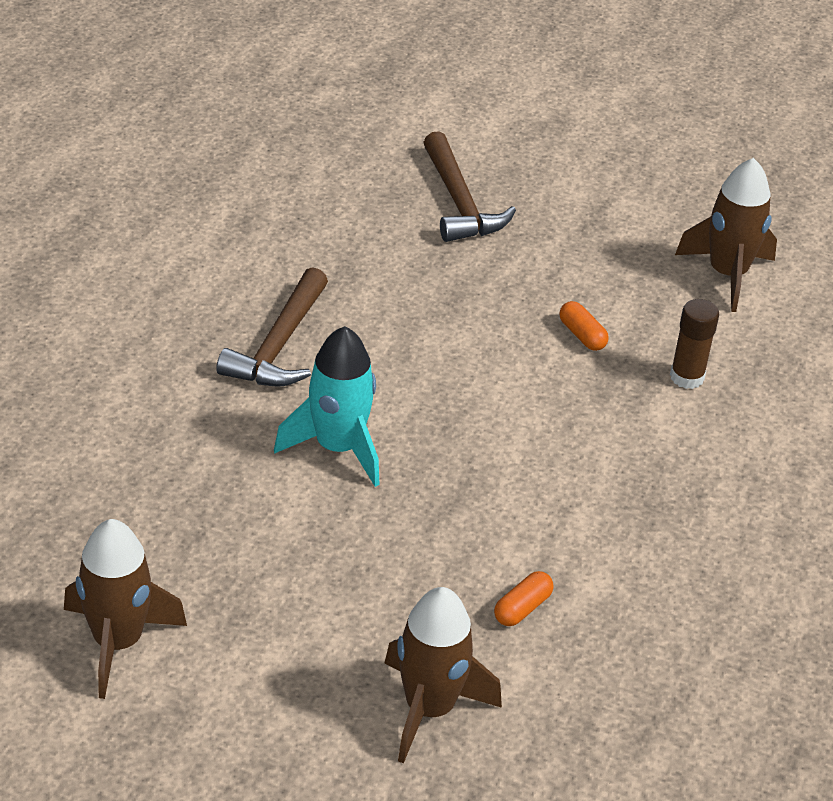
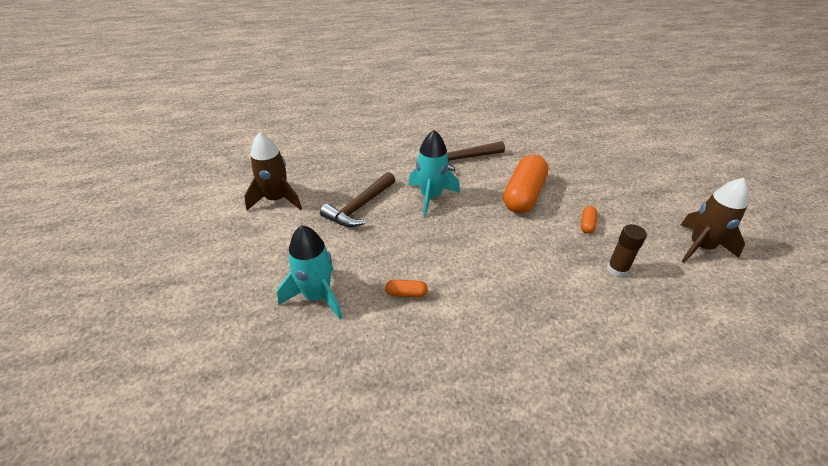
camera: 55 degrees right, 0 degrees up
brown rocket [385,587,502,763] -> turquoise rocket [277,225,342,319]
brown hammer [423,131,516,242] -> brown hammer moved to [320,172,395,227]
none -> orange capsule [503,154,548,213]

